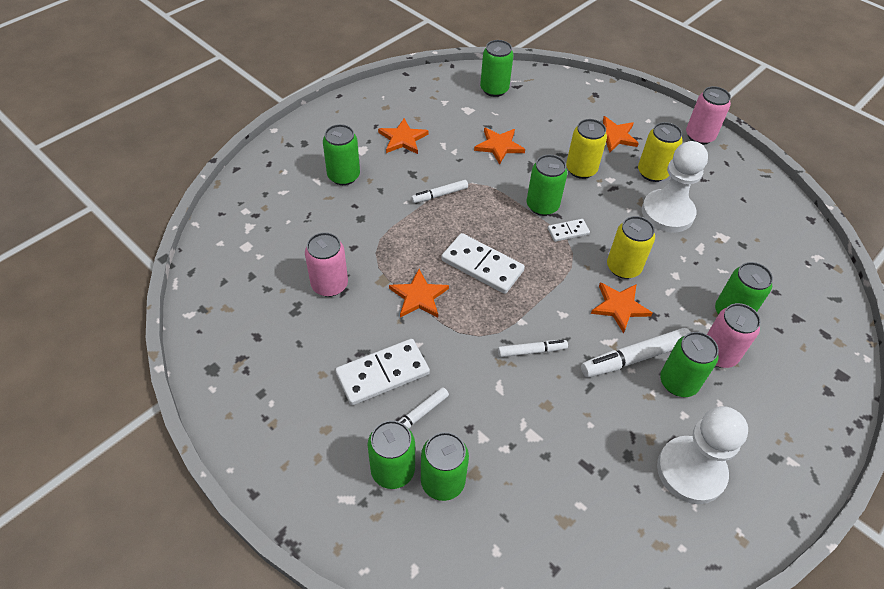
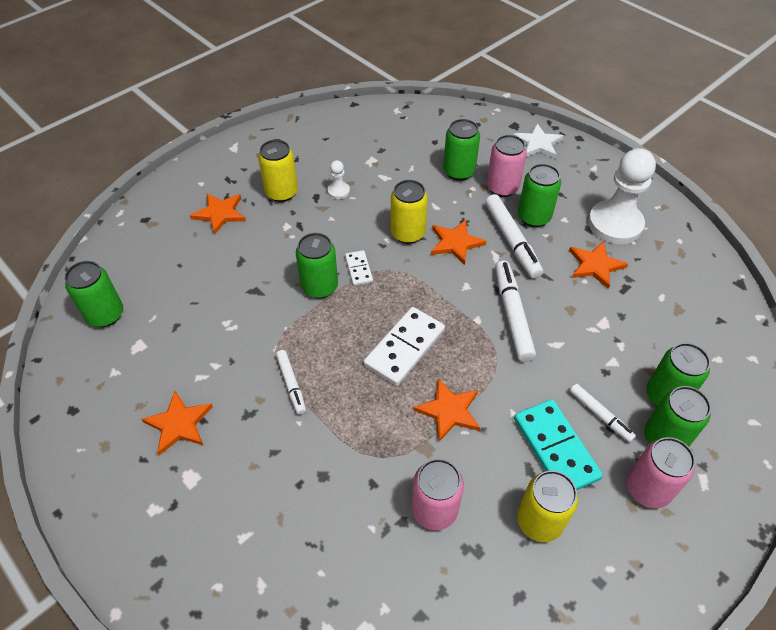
camera: 85 degrees left, 0 degrees up
green can [323,124,360,185] -> none
white domino [335,339,430,406] -> turquoise domino [514,399,603,490]
orange star [474,127,525,165] -> orange star moved to [569,241,628,289]
white marker [498,340,568,357] -> white marker [495,261,536,362], size x1.70
yellow can [566,119,607,179] -> yellow can moved to [517,470,578,542]
white pawn [642,141,708,233] -> white pawn [327,160,350,199], size x0.43
pink can [686,86,731,145] -> pink can moved to [627,437,695,509]
none -> white star [513,124,564,159]

